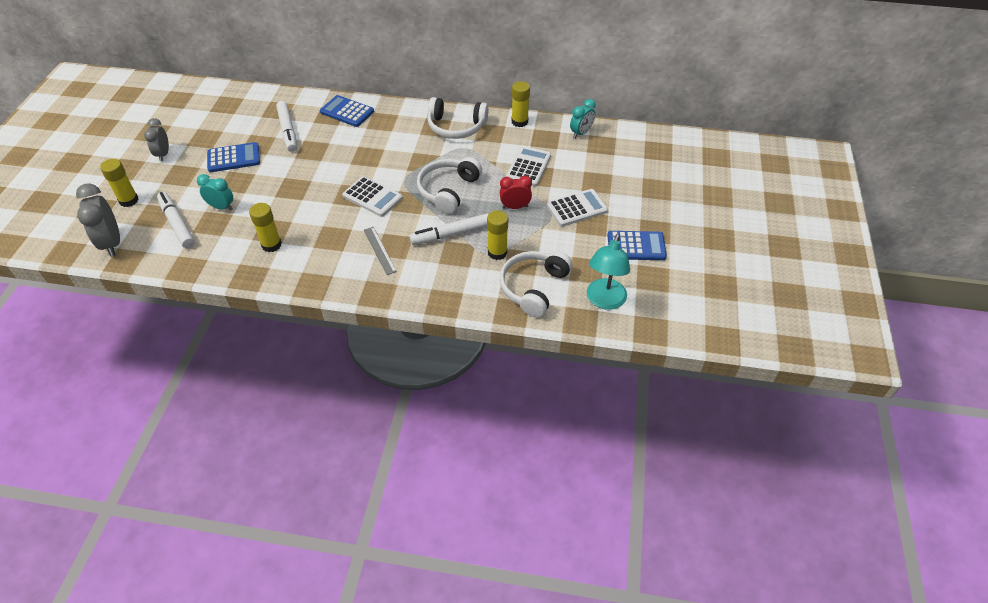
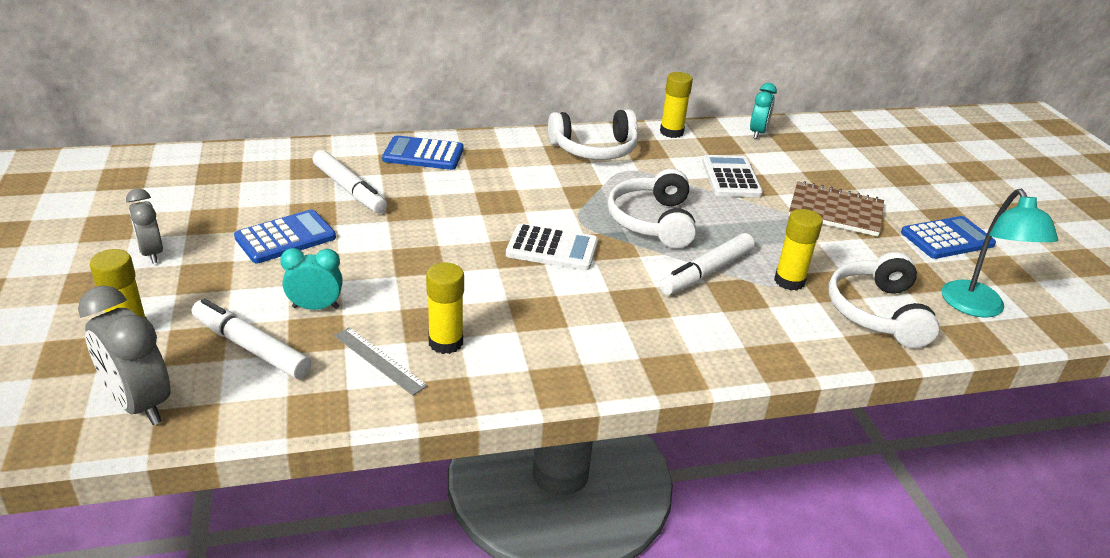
camera: 25 degrees left, 15 degrees down
grey ruler [364,227,397,275] -> grey ruler moved to [334,327,428,396]
red clock [500,176,532,209] -> none
white calculator [547,189,608,227] -> brown notebook [789,181,884,237]

